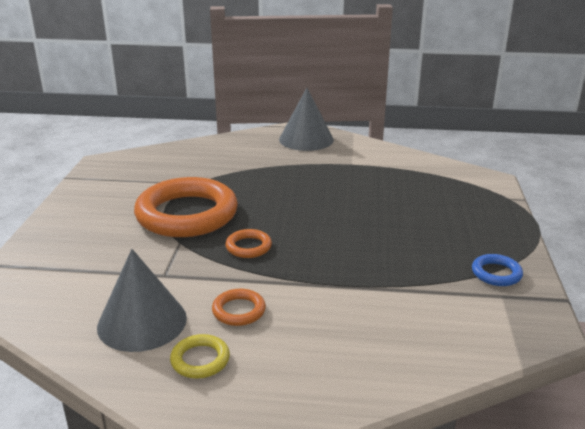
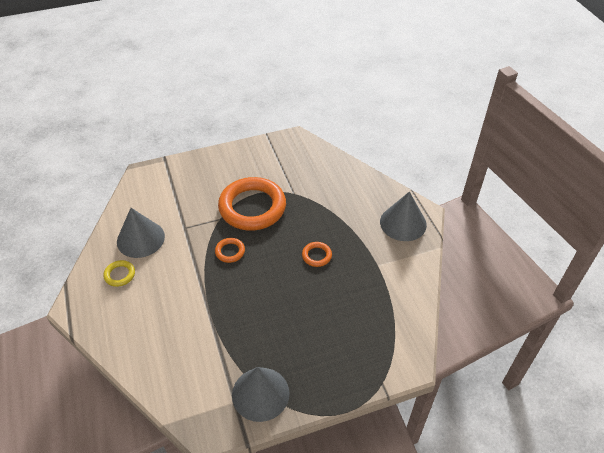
camera: 65 degrees right, 20 degrees up
orange ring [212,289,266,326] -> orange ring moved to [302,242,332,267]
blue ring [472,254,523,286] -> grey cone [232,367,289,422]

